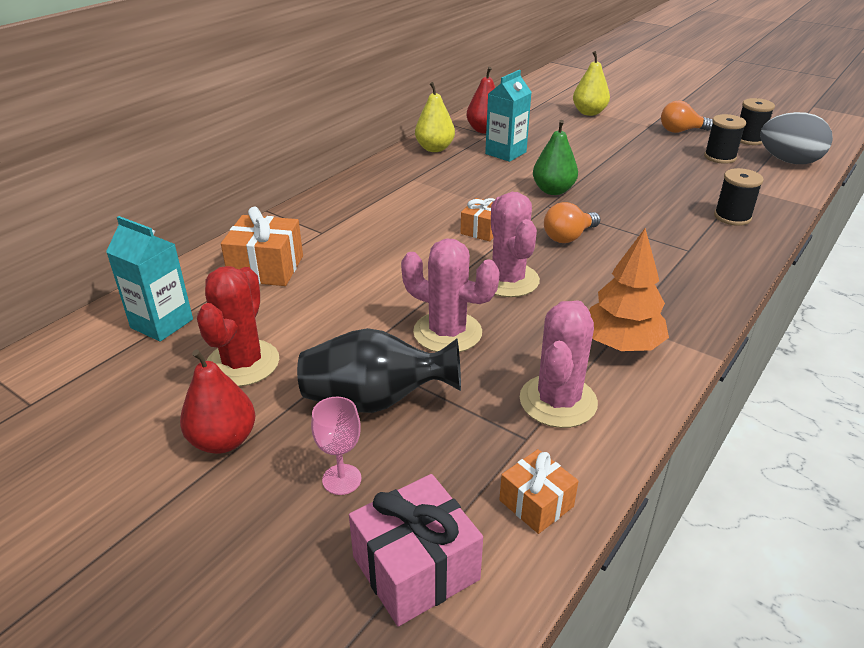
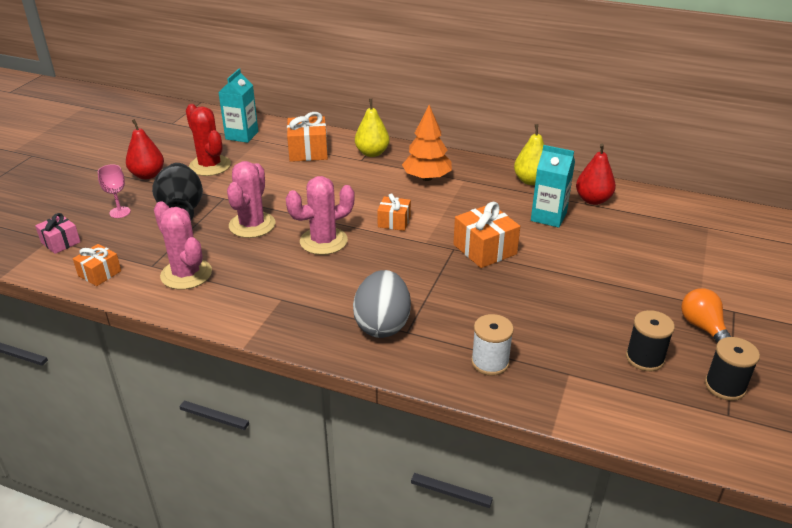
camera: 75 degrees right, 0 degrees up
red cactus [197,266,279,387] -> red cactus turned 60 degrees clockwise [186,104,231,176]
pink gift [349,474,483,626] -> pink gift [35,213,80,254], size x0.62
pink cactus [520,300,598,428] -> pink cactus turned 45 degrees clockwise [154,201,212,290]
green pear [533,120,578,195] -> orange gift [453,202,520,268]
orange light bulb [544,202,601,243] -> none
yellow pear [573,51,610,116] -> yellow pear moved to [355,99,390,157]
orange tree [589,228,669,351] -> orange tree moved to [402,105,452,181]
black spool [714,168,764,226] -> white spool [471,314,514,376]
grey egg [760,112,833,164] -> grey egg moved to [353,270,411,338]

